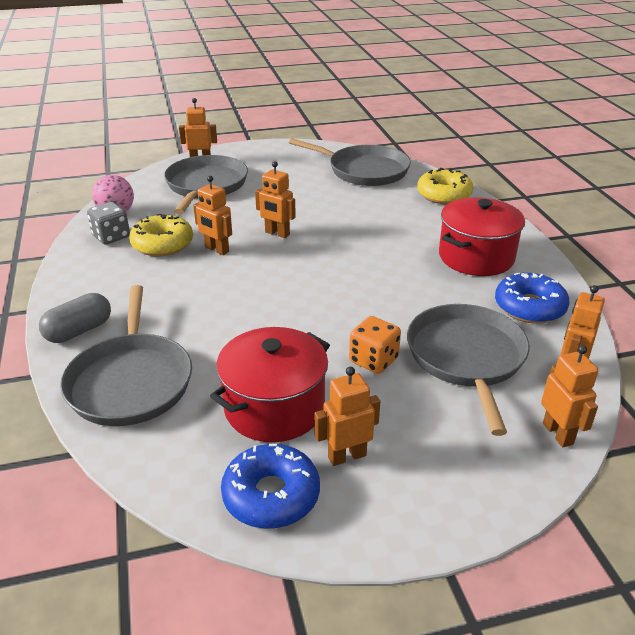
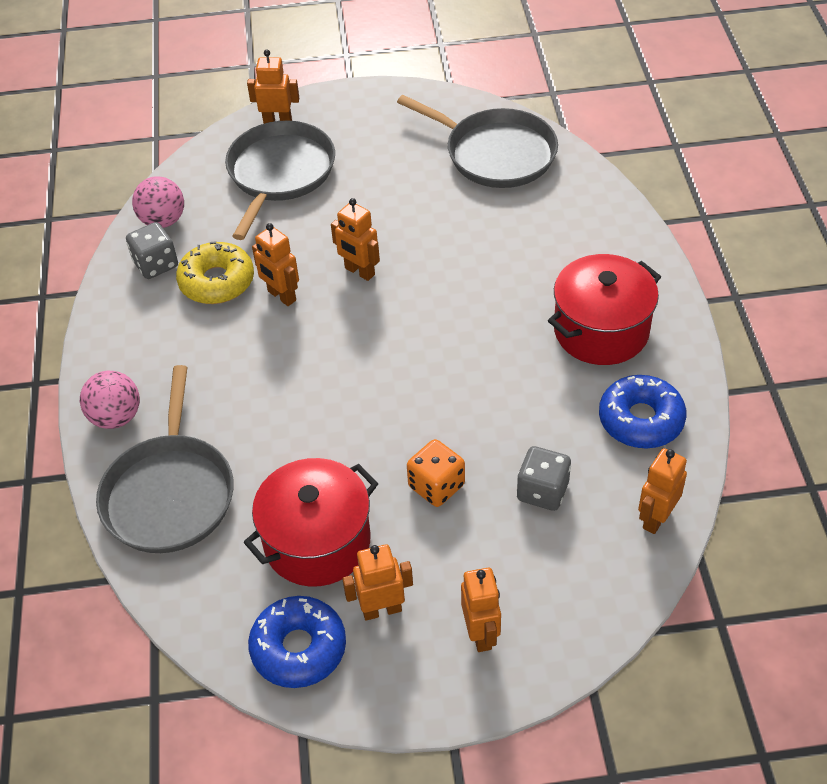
camera: 10 degrees right, 15 degrees up
grey capsule [39,293,111,343] -> pink ball [80,371,140,429]
grey pan [407,304,529,436] -> grey dice [517,446,571,511]
yellow donut [417,168,473,204] -> none
orange robot [541,345,599,447] -> orange robot moved to [461,568,501,652]

